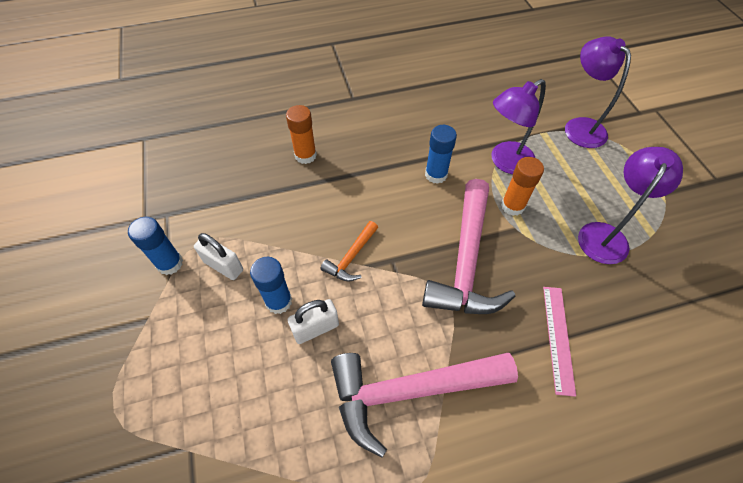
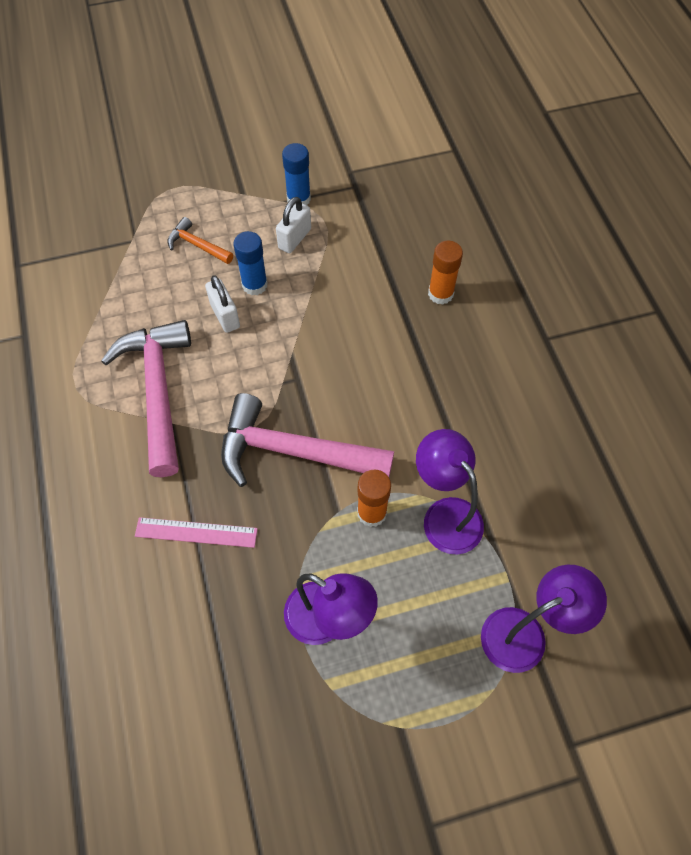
camera: 90 degrees right, 5 degrees up
orange hammer [320,221,378,282] -> orange hammer moved to [167,217,233,264]
blue glue stick [425,125,457,184] -> none

